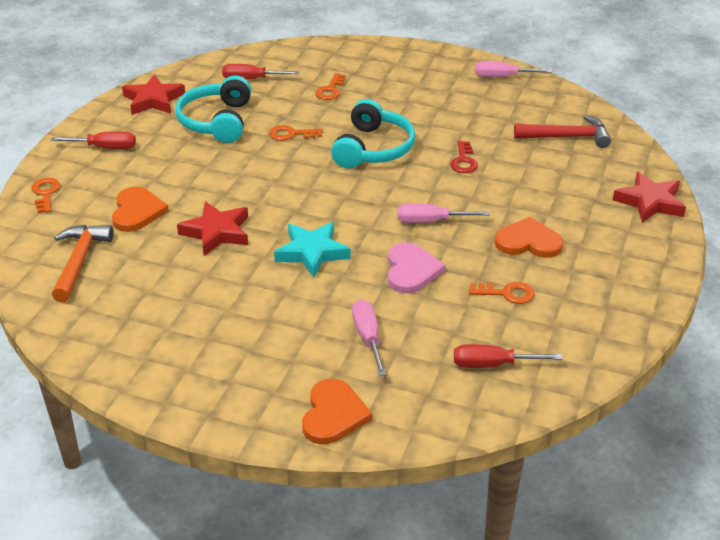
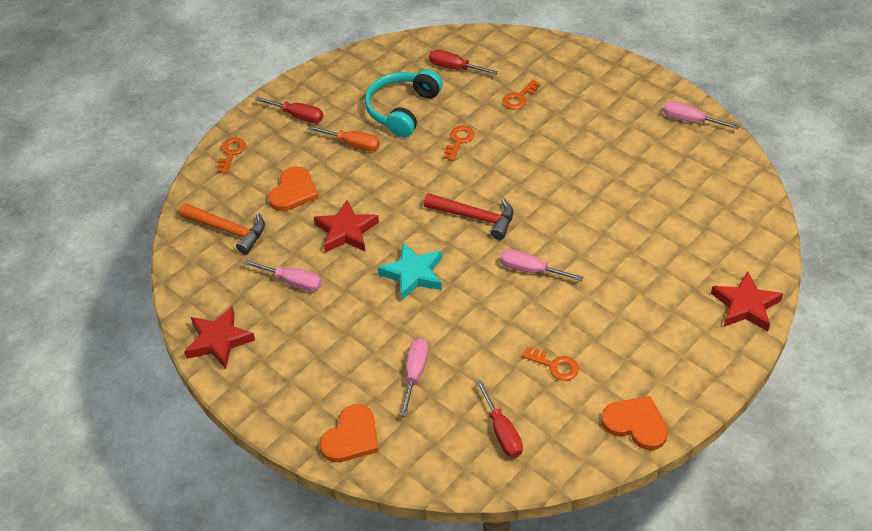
camera: 25 degrees right, 10 degrees up
orange hammer [52,225,114,302] -> orange hammer turned 90 degrees clockwise [179,203,265,255]
red star [122,74,185,115] -> red star moved to [184,306,255,369]
orange key [269,125,323,141] -> orange key turned 90 degrees clockwise [444,126,474,161]
turquoise headphones [331,99,416,168] -> none
pink heart [388,242,445,293] -> none
red key [450,141,478,173] -> none
red screwdriver [454,344,562,368] -> red screwdriver turned 135 degrees counterclockwise [476,380,523,458]
orange heart [494,217,564,258] -> orange heart moved to [601,396,668,450]
red hammer [514,115,611,148] -> red hammer moved to [424,193,513,240]
none -> pink screwdriver [243,260,322,292]
none -> orange screwdriver [308,126,380,151]

